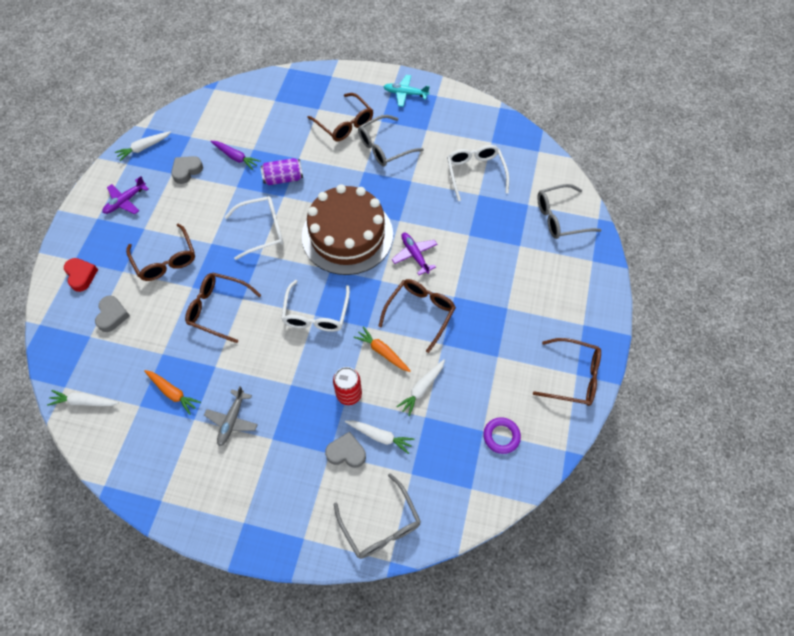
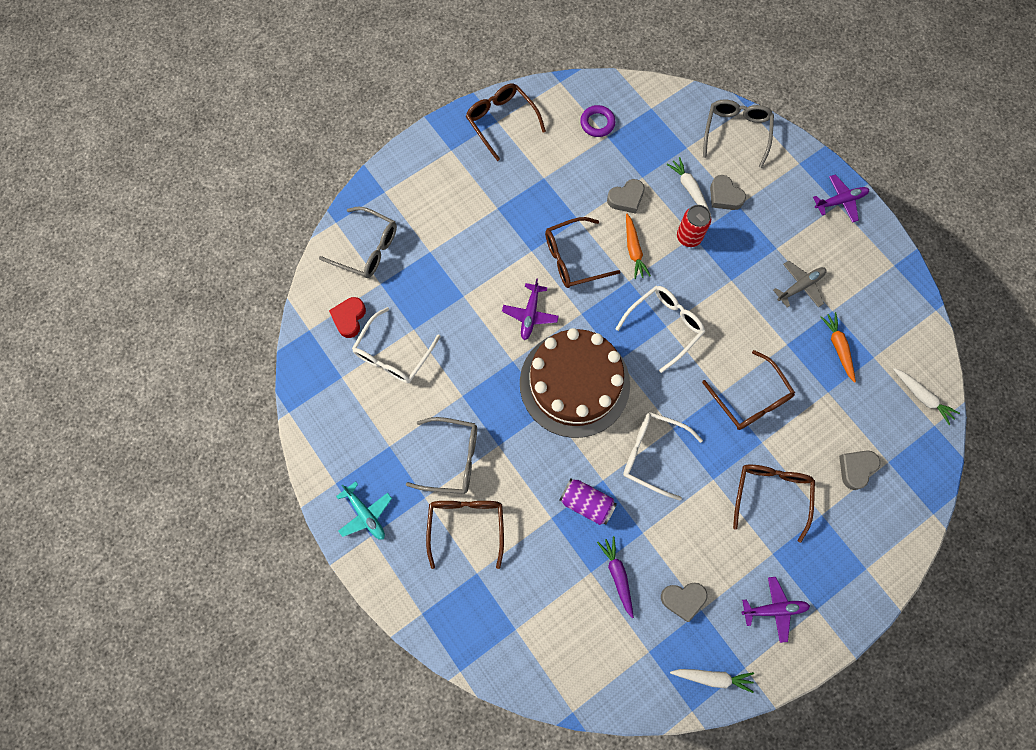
camera: 140 degrees left, 10 degrees up
red heart [64,258,98,292] -> red heart moved to [329,297,366,338]
white carrot [396,359,445,416] -> grey heart [607,179,645,214]
none -> purple plane [813,175,869,223]

